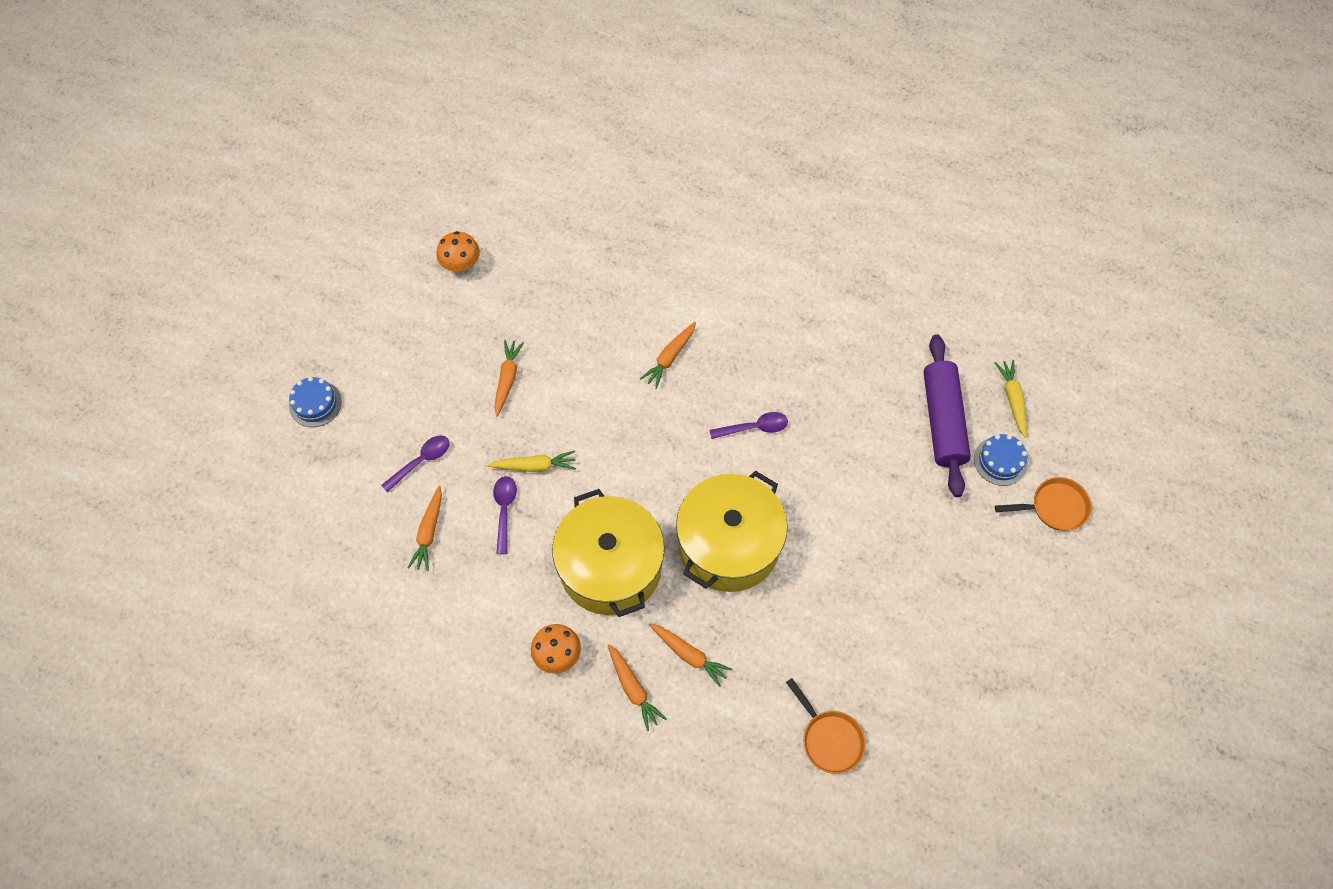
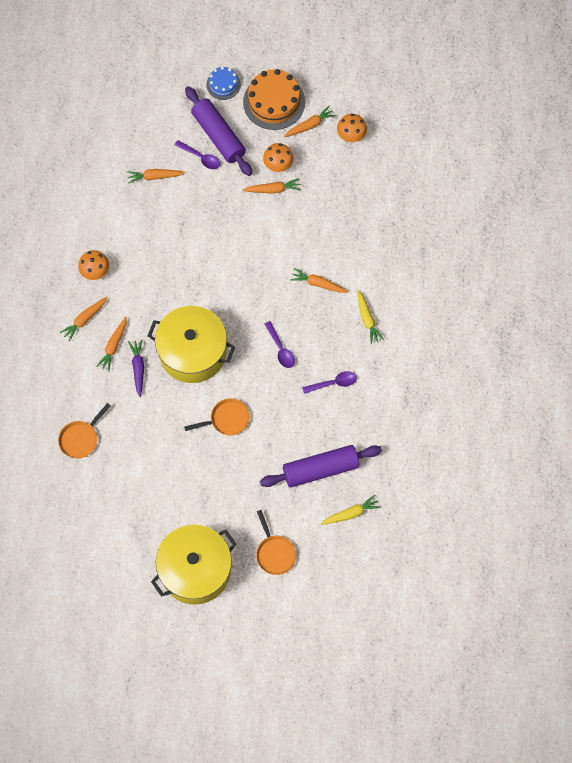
camera: 75 degrees right, 5 degrees up
yellow carrot [487,450,576,472] -> yellow carrot moved to [357,289,384,344]
purple spoon [493,476,517,554] -> purple spoon moved to [302,371,357,394]
yellow pot [552,489,664,617] -> yellow pot moved to [151,525,236,605]
blue cake [974,434,1028,486] -> none
none -> purple carrot [128,340,144,397]
none -> orange pan [184,398,250,435]
none -> purple rolling pin [185,86,252,176]
none -> orange cake [243,69,305,130]
none -> orange mushroom [263,143,293,172]
none -> orange carrot [284,106,336,137]

